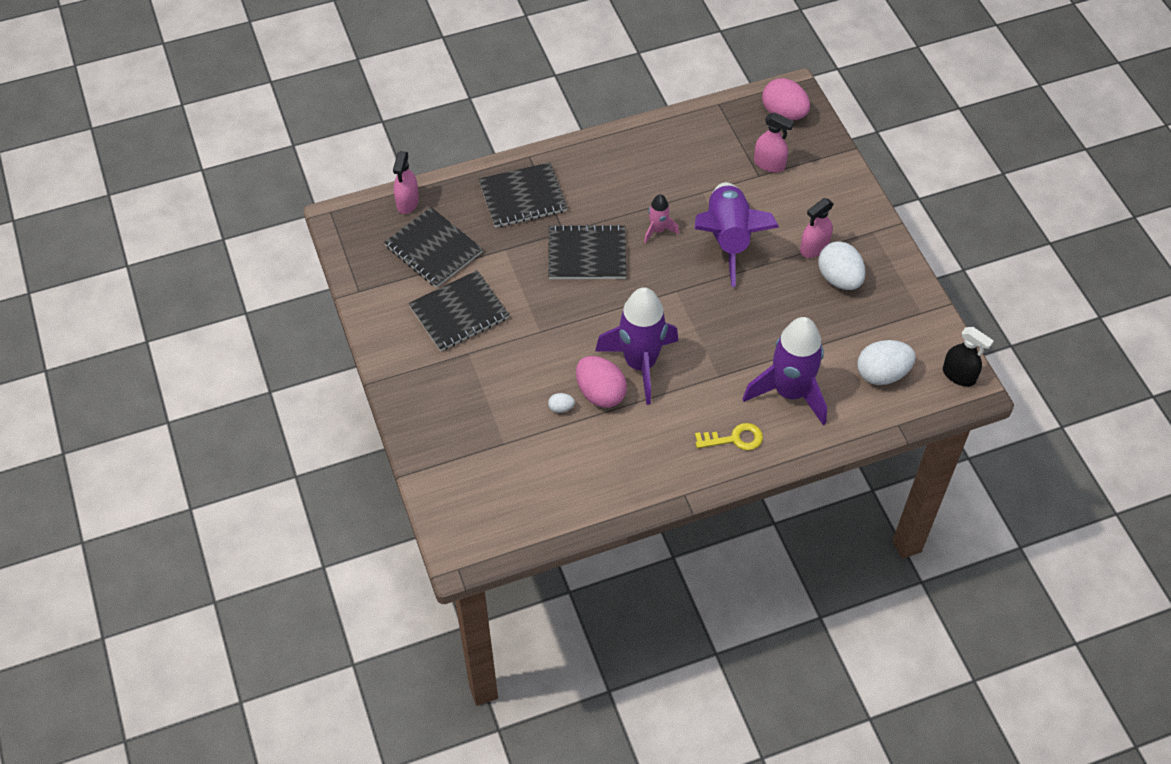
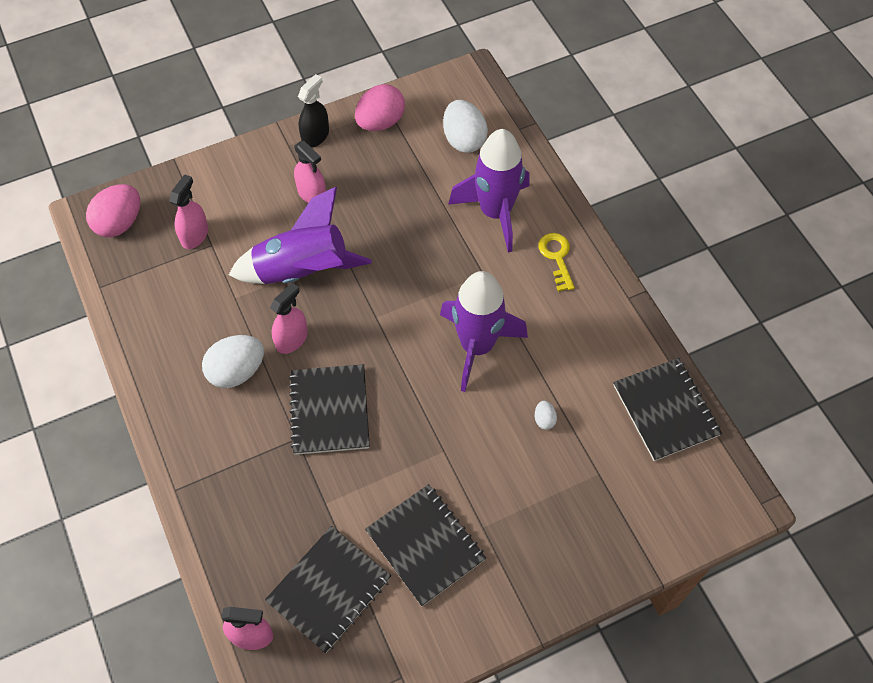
camera: 95 degrees left, 5 degrees up
black notebook [479,162,568,228] -> black notebook moved to [613,358,722,461]
pink egg [576,356,627,408] -> pink egg moved to [355,84,405,131]
pink rocket [644,194,679,244] -> pink spray bottle [270,283,308,354]
white egg [818,241,866,290] -> white egg moved to [202,335,264,388]
black spray bottle [943,327,994,387] -> black spray bottle moved to [298,74,329,148]

